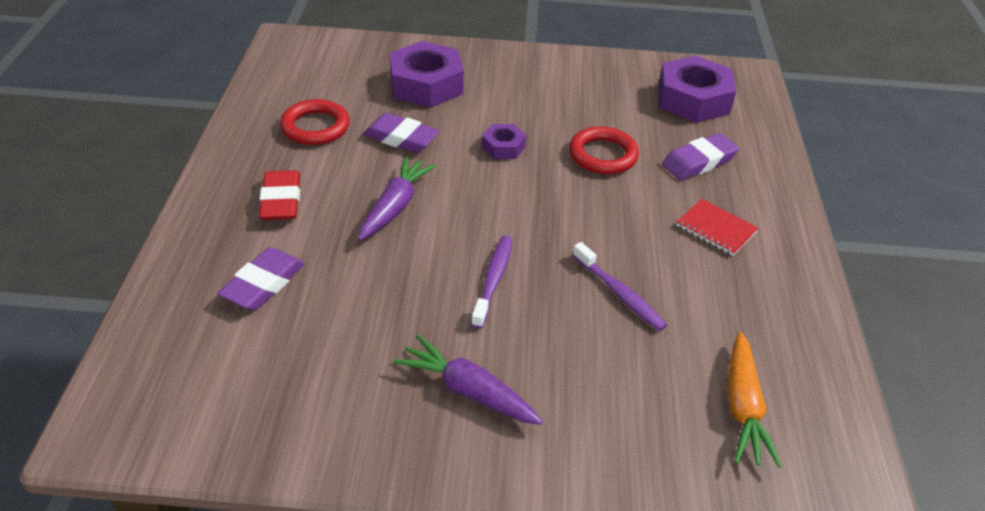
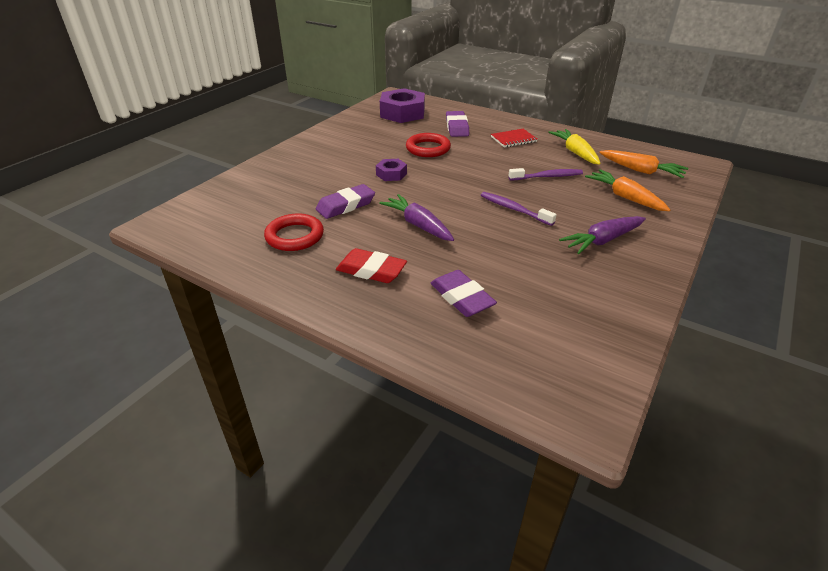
camera: 60 degrees left, 5 degrees down
purple nut [390,41,464,108] -> none
none -> yellow carrot [548,129,601,165]
none -> orange carrot [585,169,670,211]

